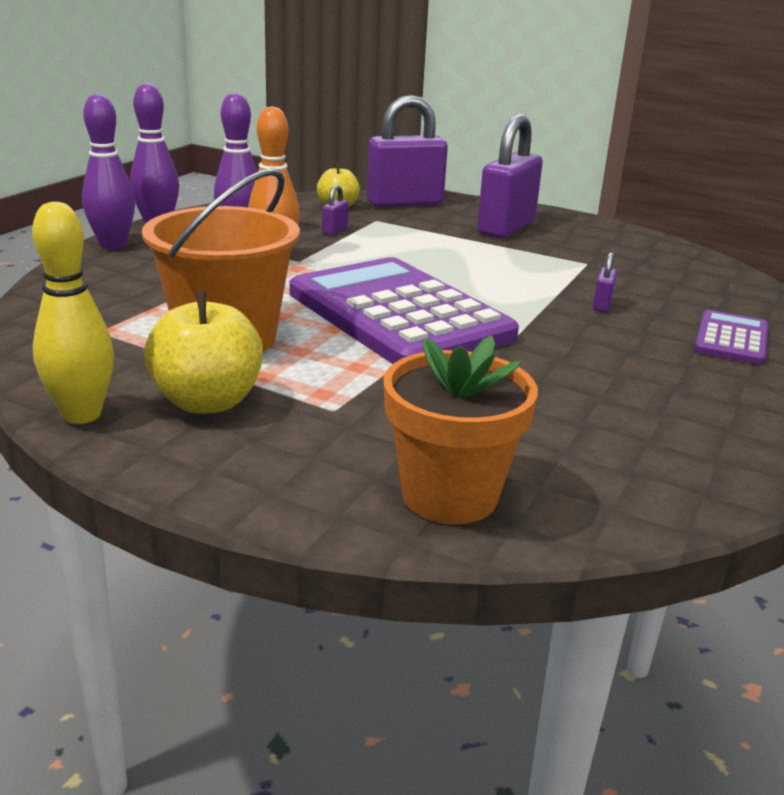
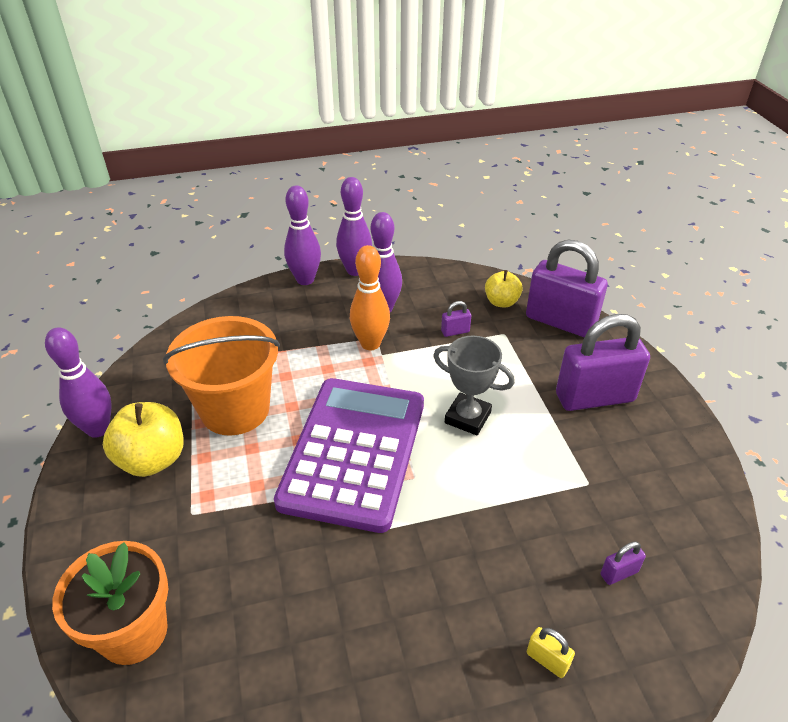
camera: 50 degrees right, 15 degrees up
yellow bowling pin [32,202,114,424] -> purple bowling pin [45,327,111,438]
purple padlock [593,252,617,312] -> purple padlock moved to [600,542,646,585]
purple calculator [694,310,768,365] -> yellow padlock [526,627,575,678]
none -> grey trophy [433,335,515,435]

